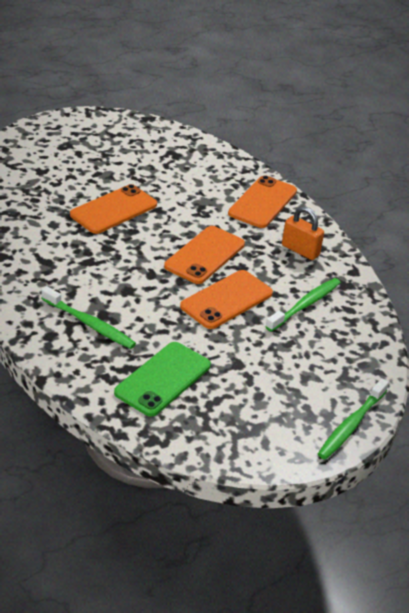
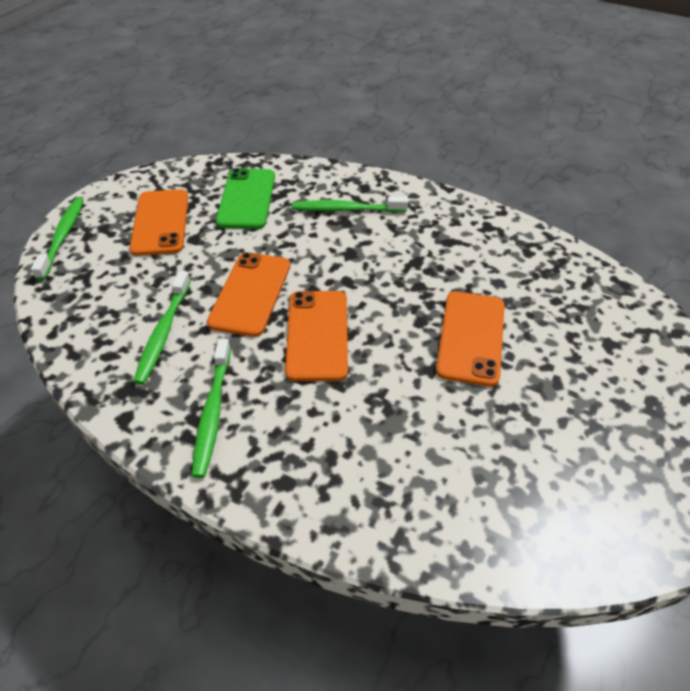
camera: 150 degrees right, 10 degrees up
orange phone [228,175,297,228] -> orange phone moved to [129,189,189,256]
orange padlock [282,206,324,260] -> green toothbrush [192,339,231,478]

